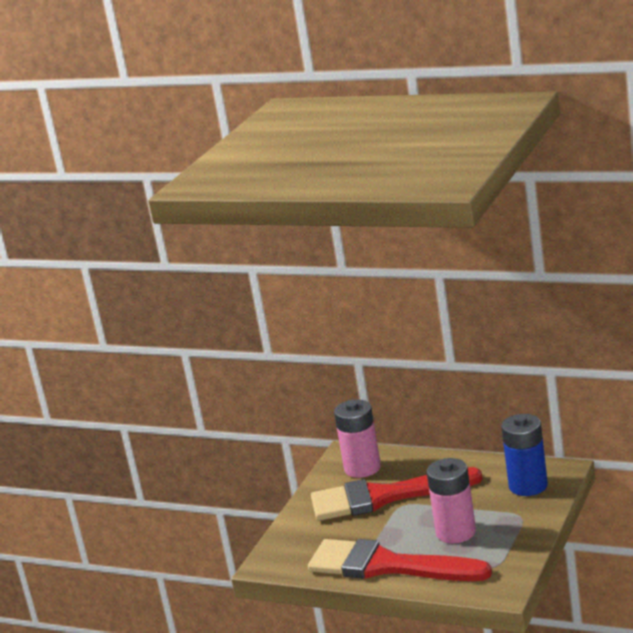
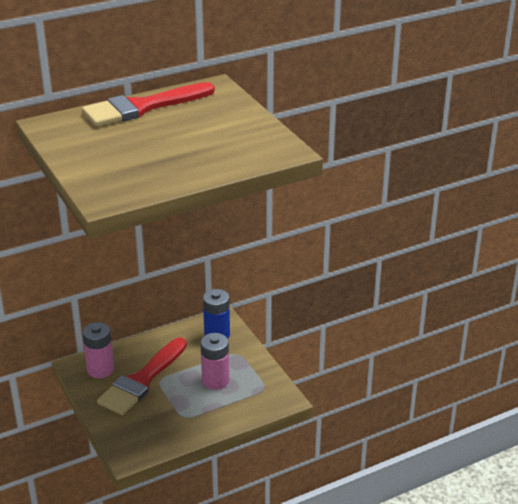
camera: 55 degrees left, 10 degrees up
red brush [308,539,492,581] -> red brush moved to [82,82,215,127]

